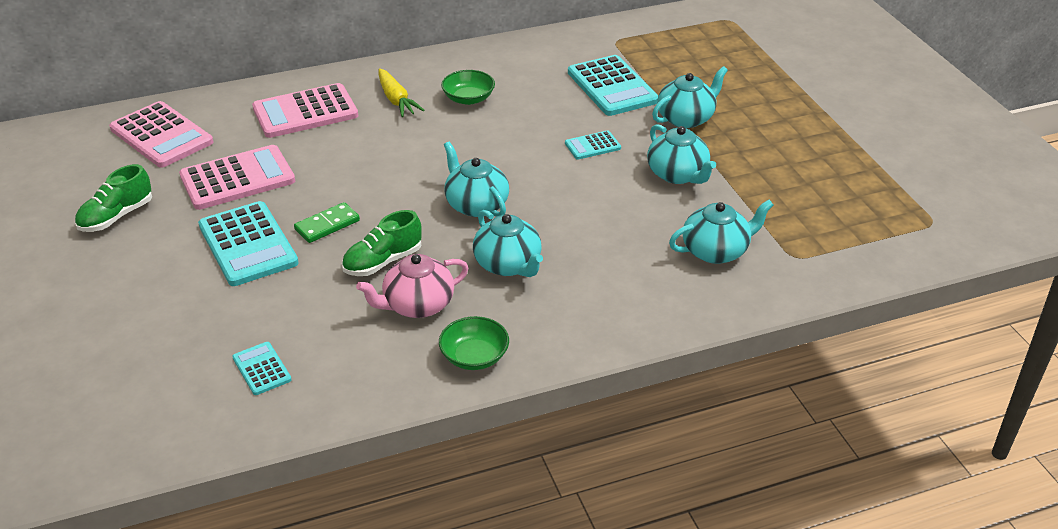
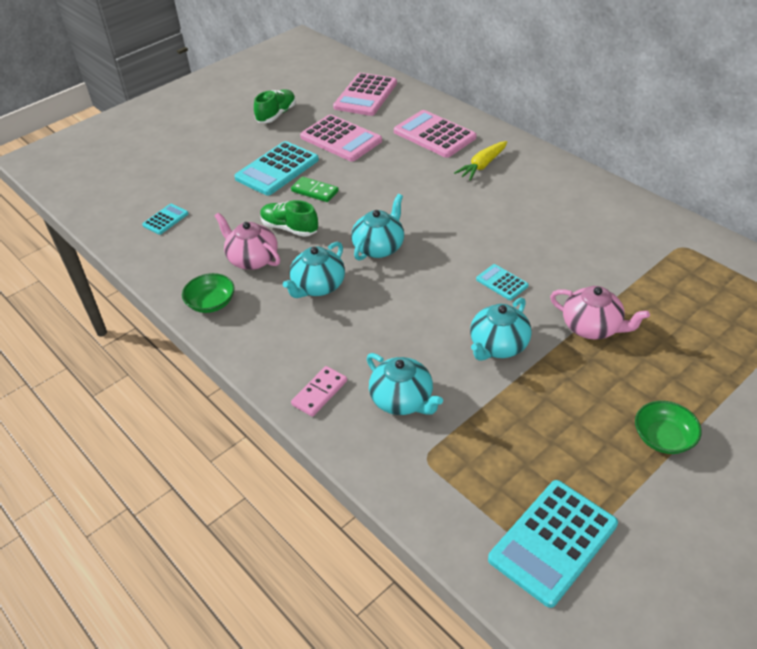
camera: 70 degrees right, 5 degrees up
green shoe [75,164,152,232] -> green shoe turned 105 degrees clockwise [254,89,296,123]
green bowl [441,70,495,105] -> green bowl moved to [635,401,702,454]
turquoise calculator [568,55,658,116] -> turquoise calculator moved to [488,480,618,608]
turquoise teapot [652,66,728,128] -> pink teapot [550,286,650,340]
none -> pink domino [291,366,347,417]

